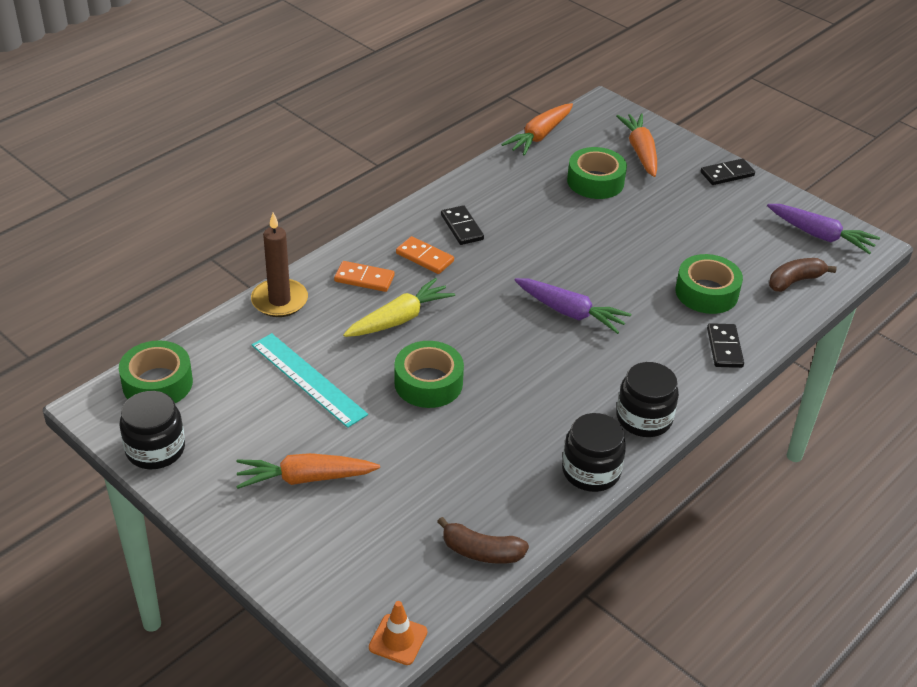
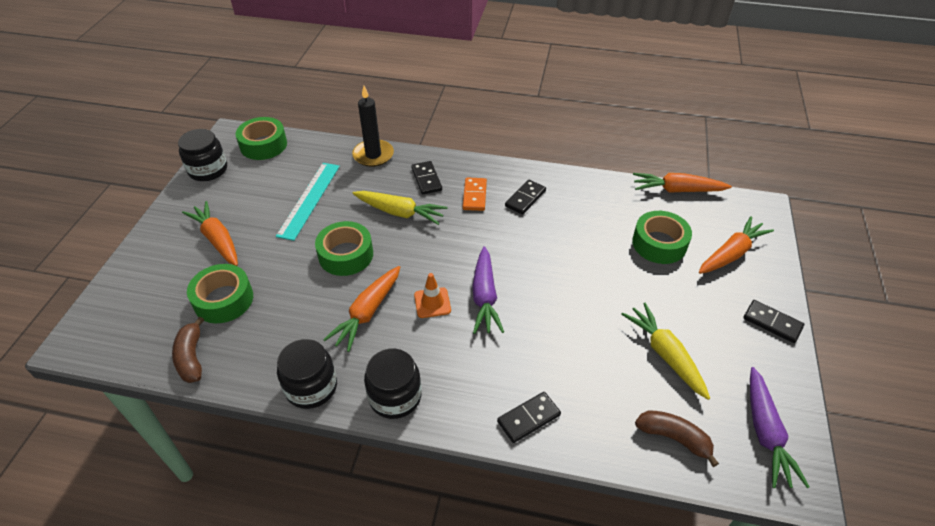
camera: 60 degrees right, 5 degrees up
brown candle [251,213,308,317] -> black candle [352,86,394,167]
orange domino [334,261,395,292] -> black domino [411,161,442,194]
orange traffic cone [369,601,427,665] -> orange traffic cone moved to [414,273,451,318]
green tape [676,254,743,314] -> green tape moved to [187,264,253,323]
none -> orange carrot [323,266,400,352]
none -> yellow carrot [621,303,710,400]

